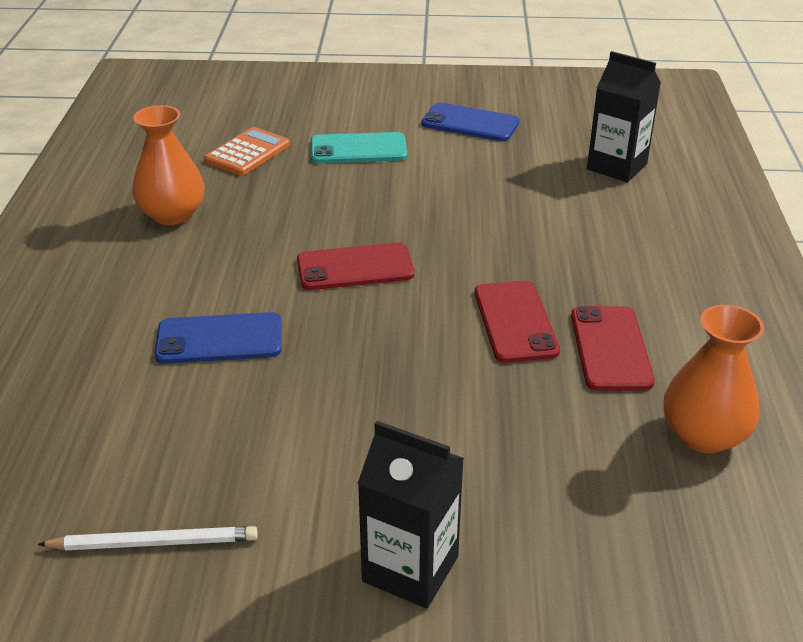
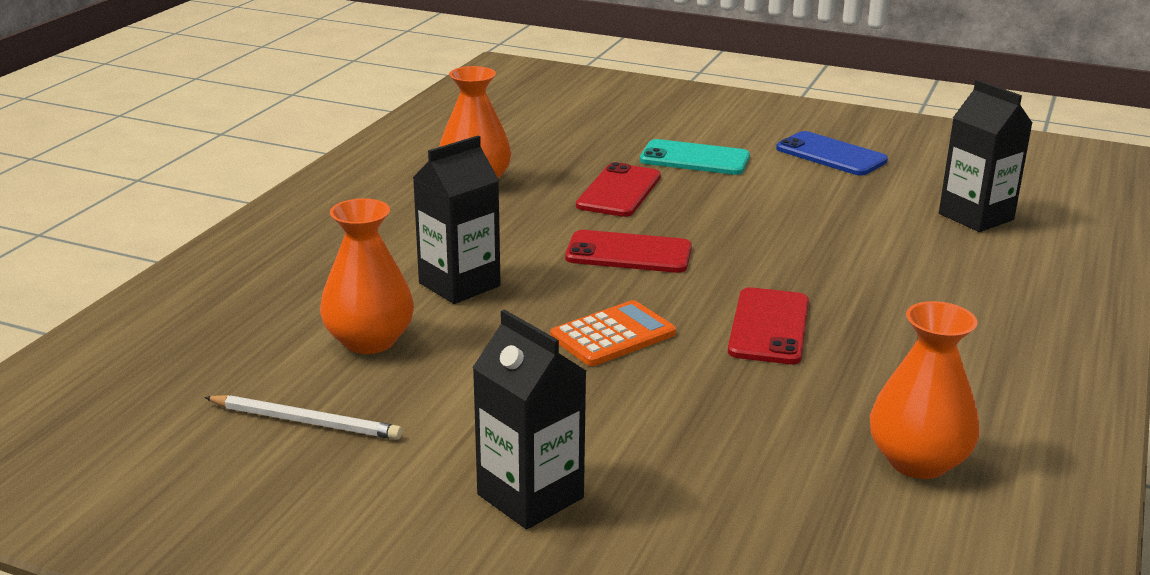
camera: 20 degrees right, 10 degrees down
blue phone [154,312,282,364] -> black carton [413,136,501,304]
orange calculator [204,127,290,175] -> orange calculator moved to [550,300,676,366]
red phone [571,306,655,391] -> red phone moved to [576,162,661,217]
none -> orange vase [320,198,414,354]

